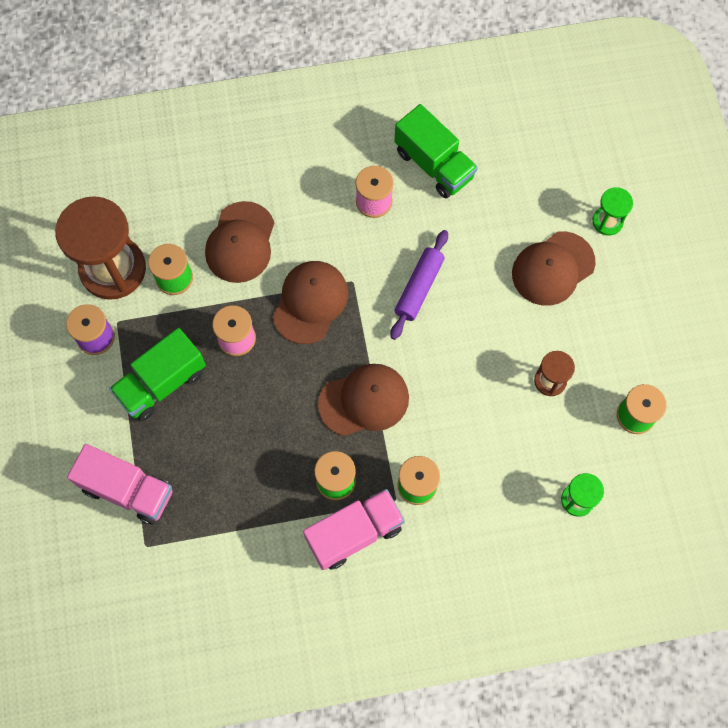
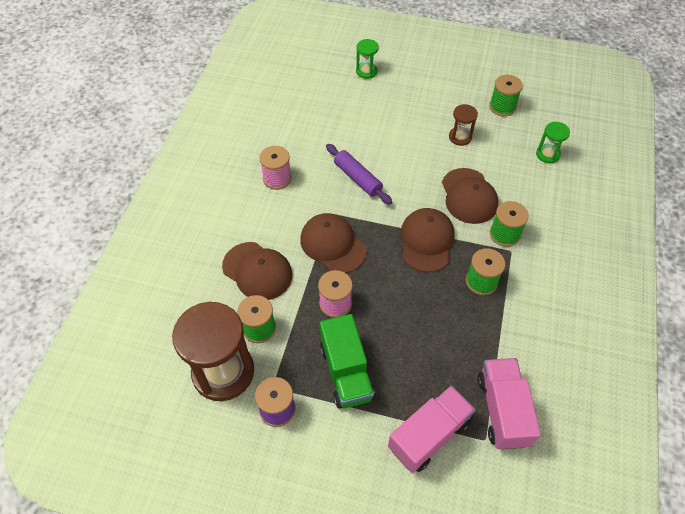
camera: 65 degrees left, 15 degrees down
pink truck [303,489,405,570] -> pink truck moved to [478,358,541,450]
green truck [394,104,478,198] -> none
brown cap [512,231,595,306] -> brown cap moved to [442,168,498,224]

